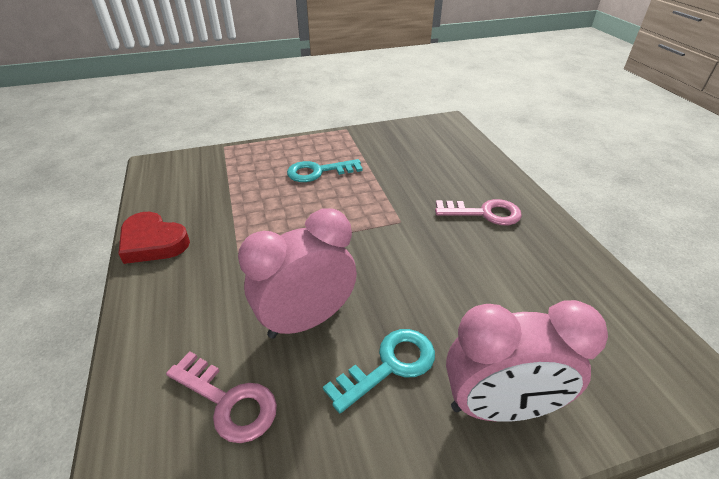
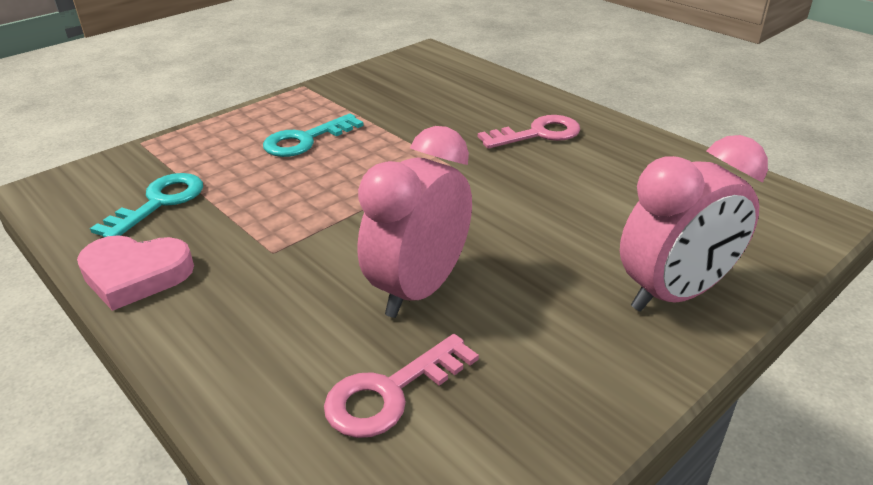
camera: 25 degrees left, 5 degrees down
red heart [118,212,190,264] -> pink heart [77,235,194,311]
pink key [166,351,277,443] -> pink key turned 135 degrees clockwise [324,334,479,438]
turquoise key [323,329,435,413] -> turquoise key moved to [90,173,203,238]

